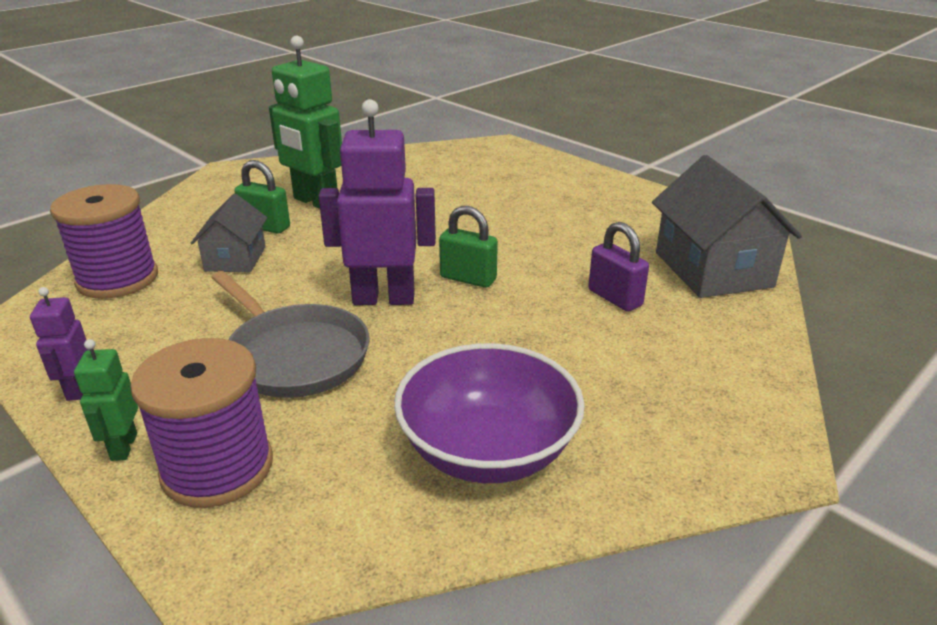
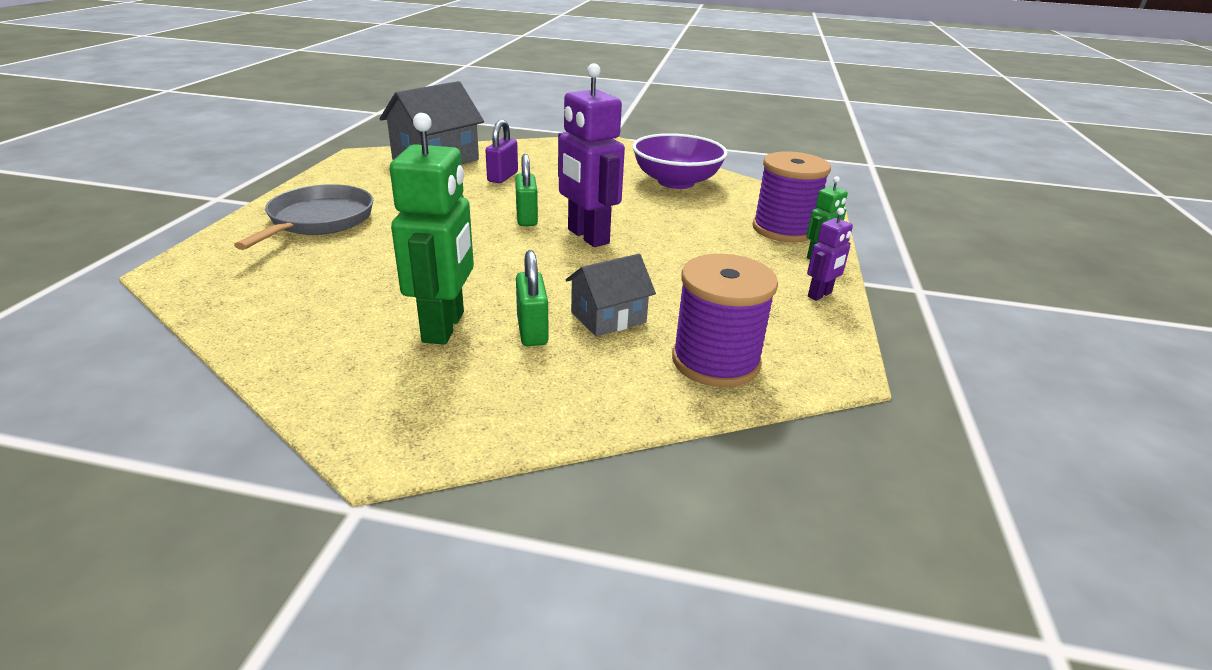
camera: 125 degrees left, 0 degrees up
grey pan [211,271,370,398] -> grey pan moved to [234,184,373,250]

